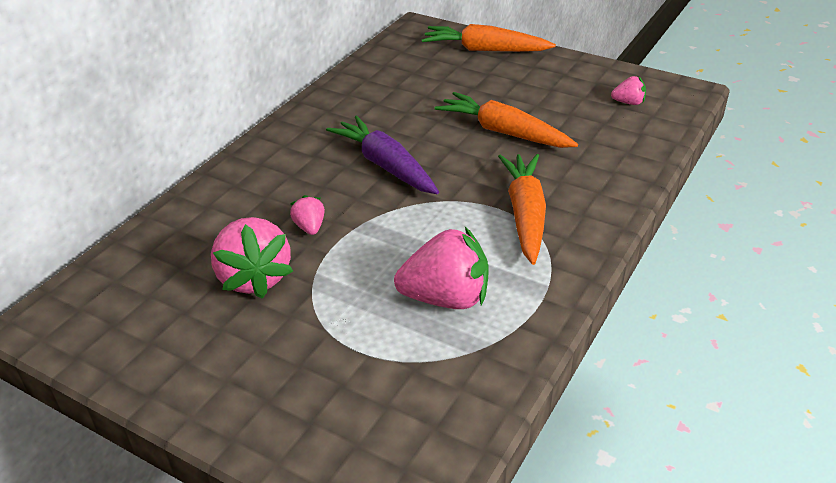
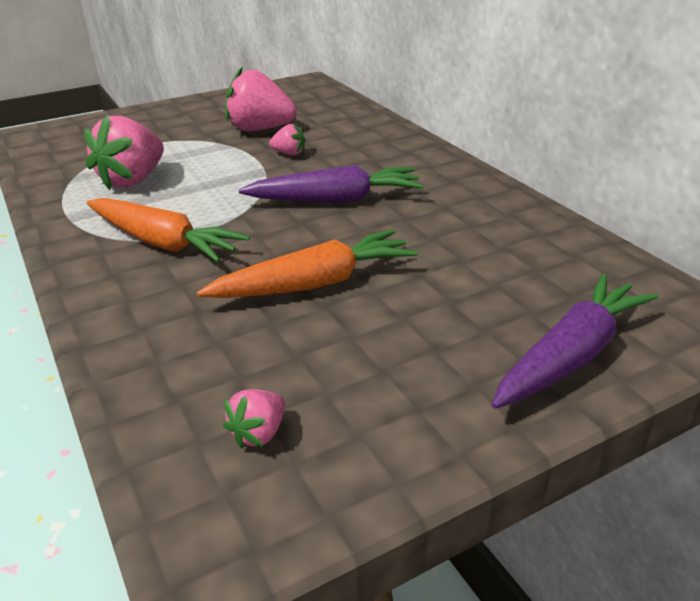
camera: 120 degrees right, 5 degrees down
orange carrot [422,24,556,52] -> purple carrot [492,274,658,409]

